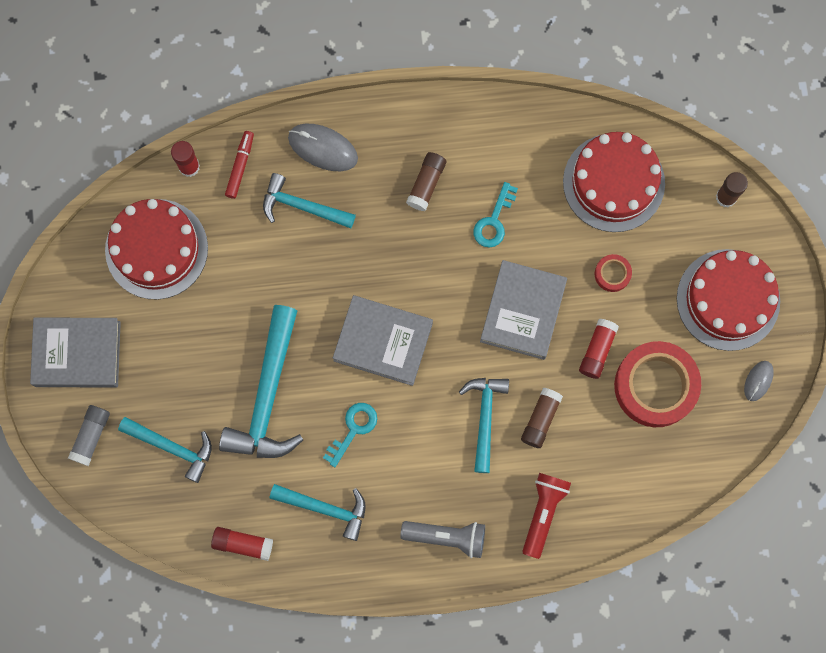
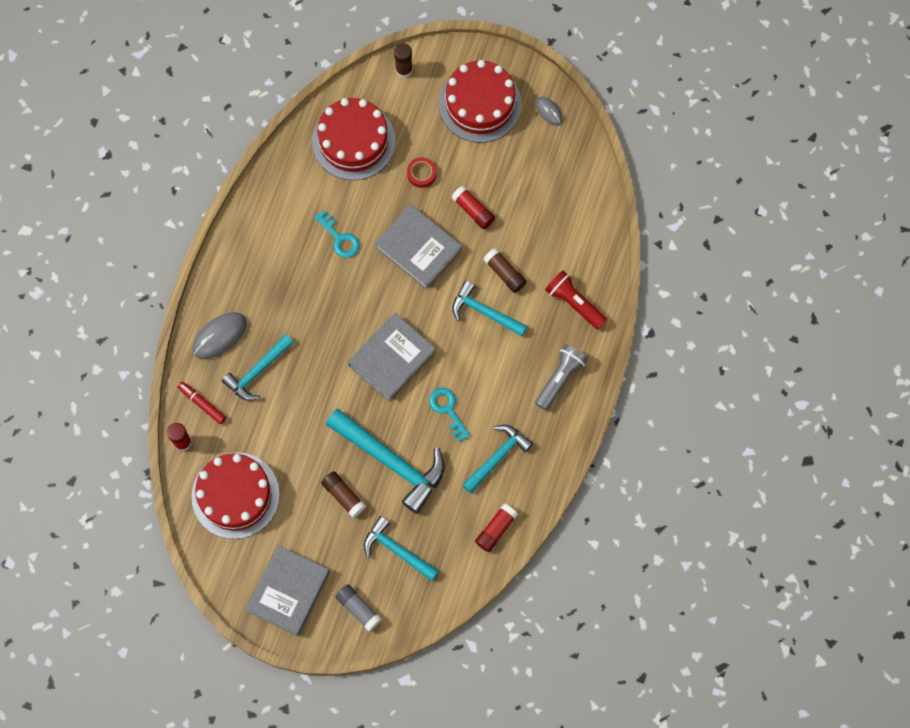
camera: 65 degrees left, 5 degrees down
turquoise hammer [118,417,212,483] -> turquoise hammer turned 105 degrees counterclockwise [364,516,439,581]
brown glue stick [406,152,447,211] -> brown glue stick moved to [321,471,366,518]
red tape [614,341,701,427] -> none

